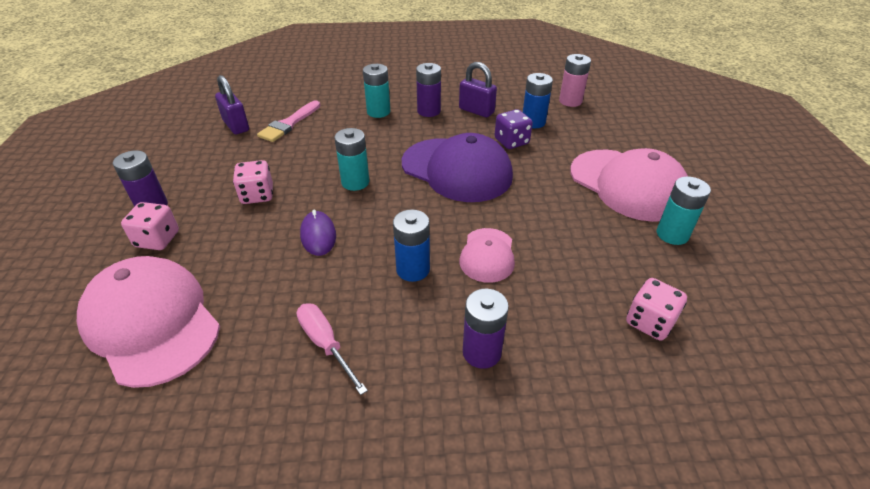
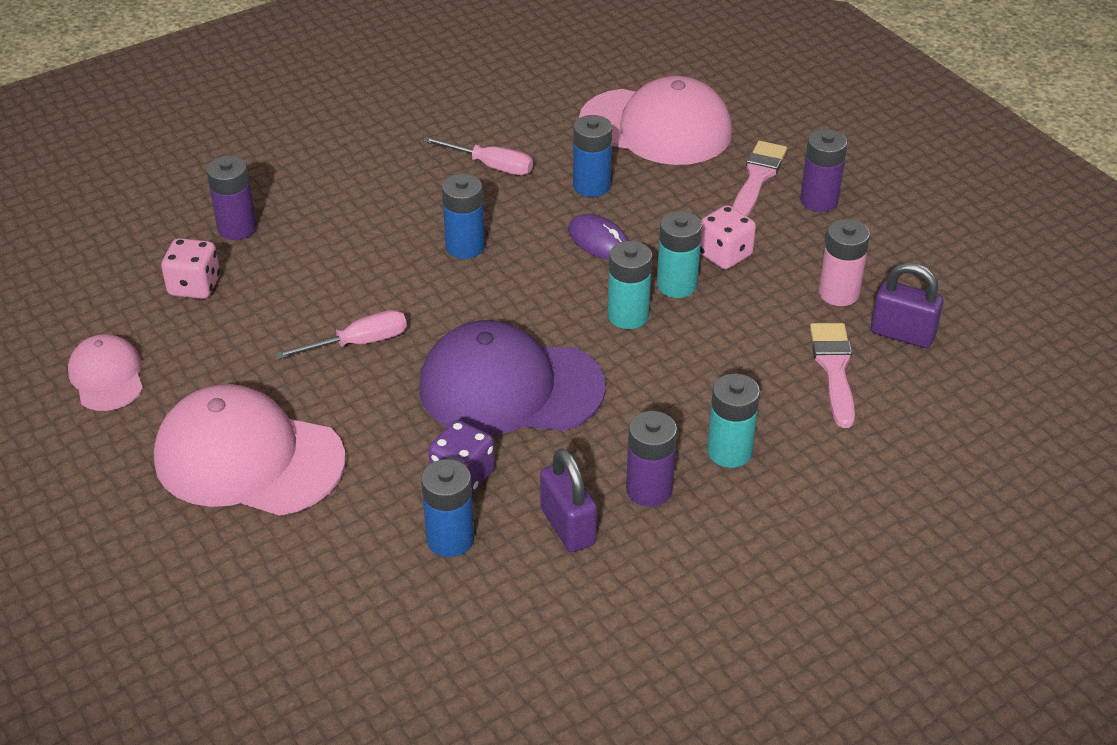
camera: 150 degrees right, 0 degrees up
pink dice [121,202,179,250] -> pink brush [733,141,787,216]
purple padlock [459,62,497,117] -> purple padlock turned 60 degrees clockwise [540,448,597,552]
pink cap [459,228,515,283] -> pink cap moved to [68,334,143,411]
purple battery [463,289,509,369] -> purple battery moved to [206,156,257,240]
pink battery [559,54,591,107] -> pink battery moved to [819,219,870,306]
turquoise battery [657,177,711,245] -> turquoise battery moved to [657,211,702,298]
none -> pink screwdriver [275,310,407,359]
none -> blue battery [573,115,612,197]

